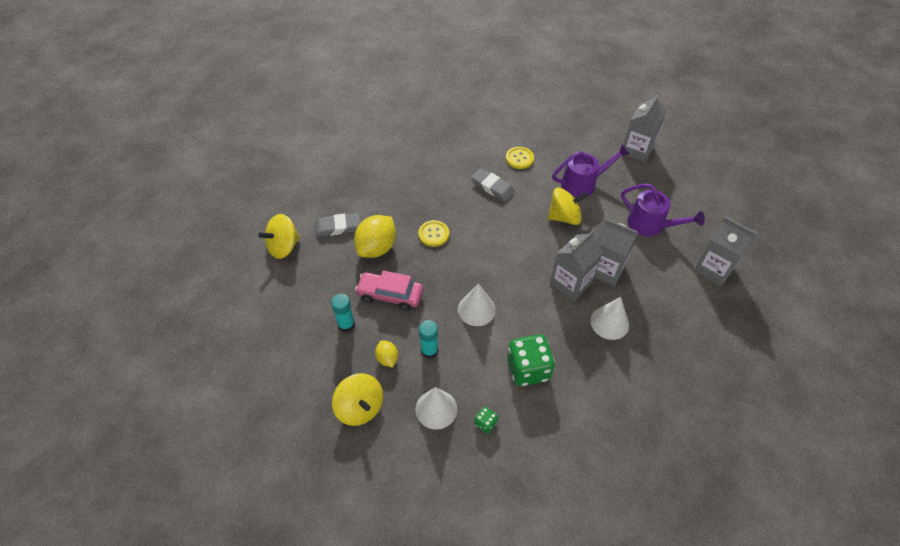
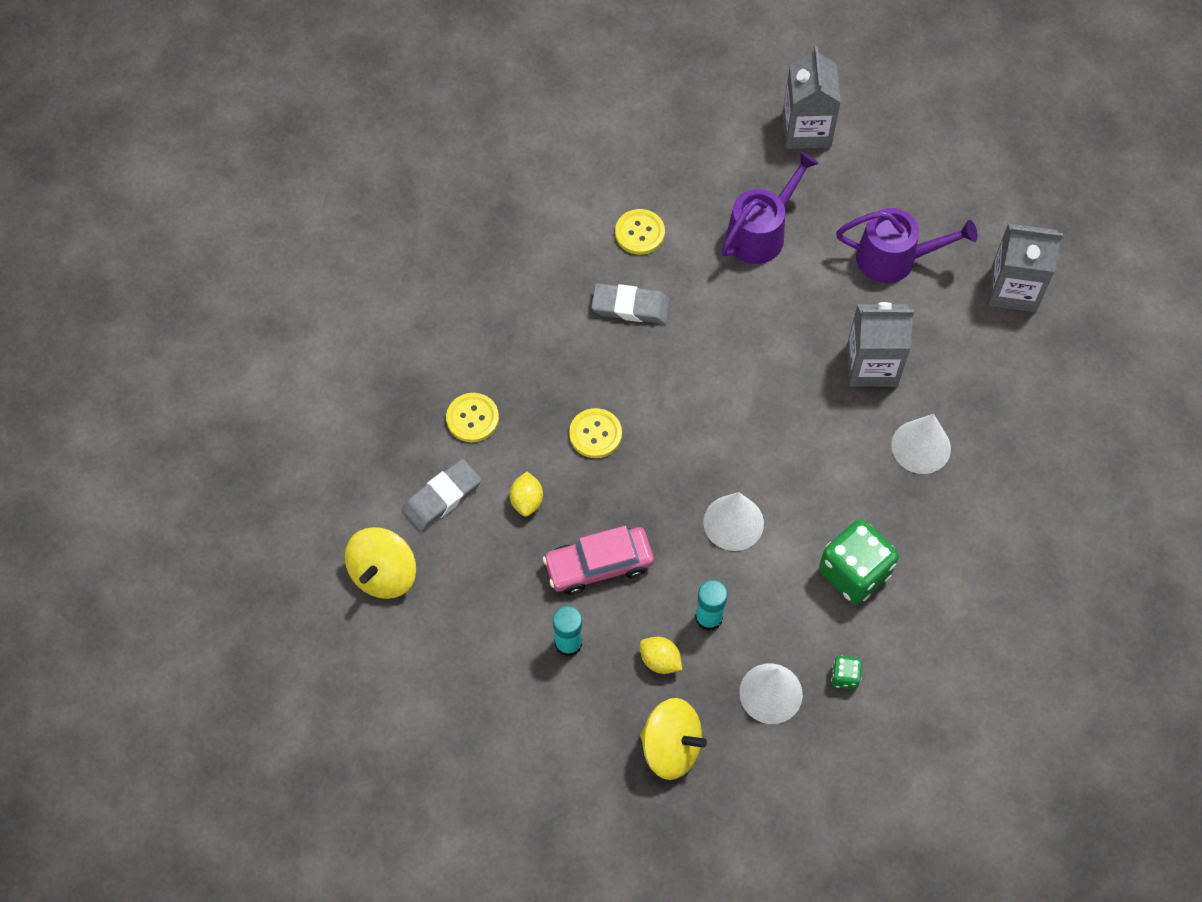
camera: 30 degrees left, 10 degrees up
yellow lemon [354,215,396,258] -> yellow lemon [509,472,543,517], size x0.51
yellow spinning top [548,188,588,225] -> none
grey carton [550,230,603,301] -> none
none -> yellow button [446,393,499,442]

